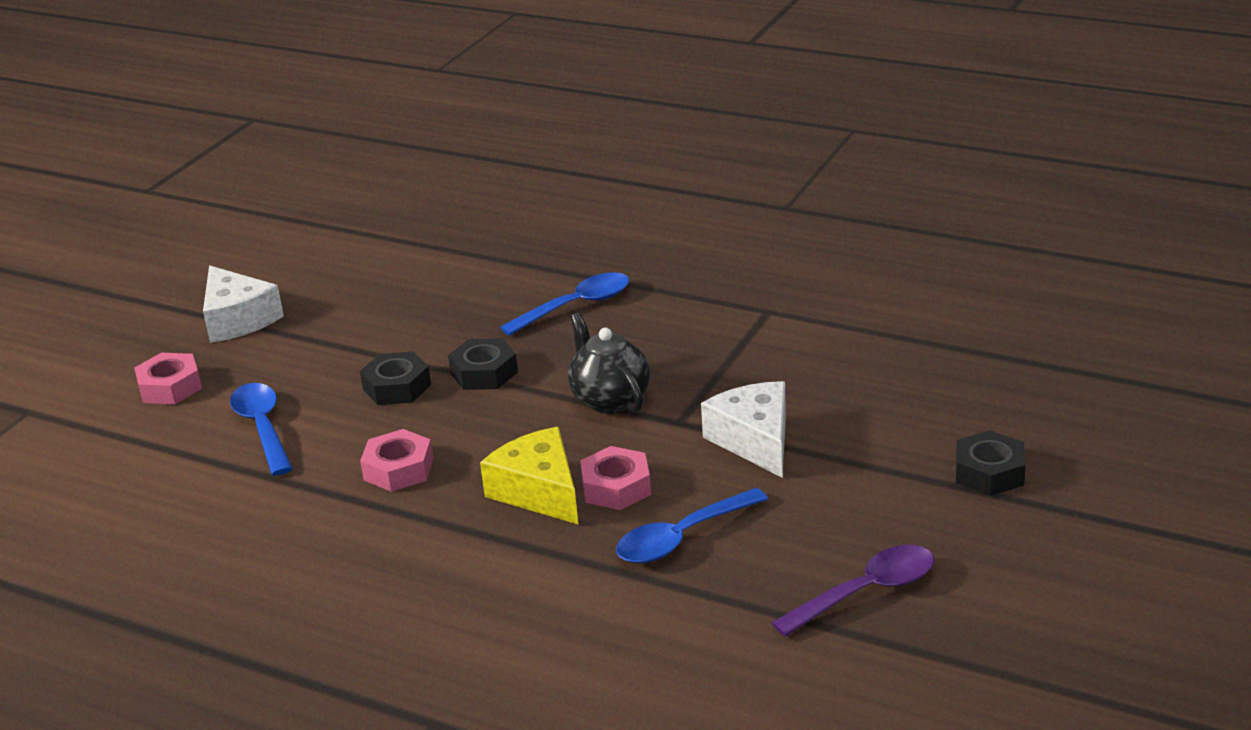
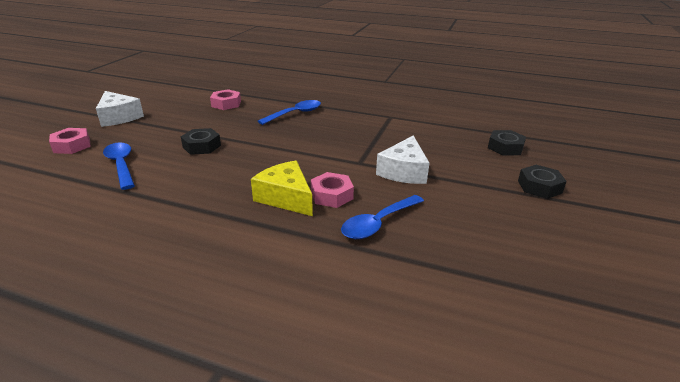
camera: 10 degrees left, 0 degrees up
pink nut [360,429,433,492] -> pink nut moved to [210,89,241,110]
black nut [448,338,518,390] -> black nut moved to [488,130,526,156]
black teapot [568,313,650,414] -> none
white cheese [701,381,786,478] -> white cheese turned 135 degrees counterclockwise [376,135,429,184]
purple spoon [771,545,934,637] -> none

